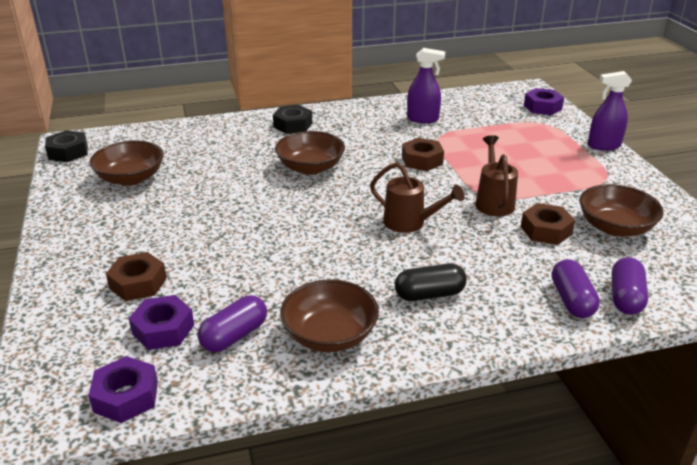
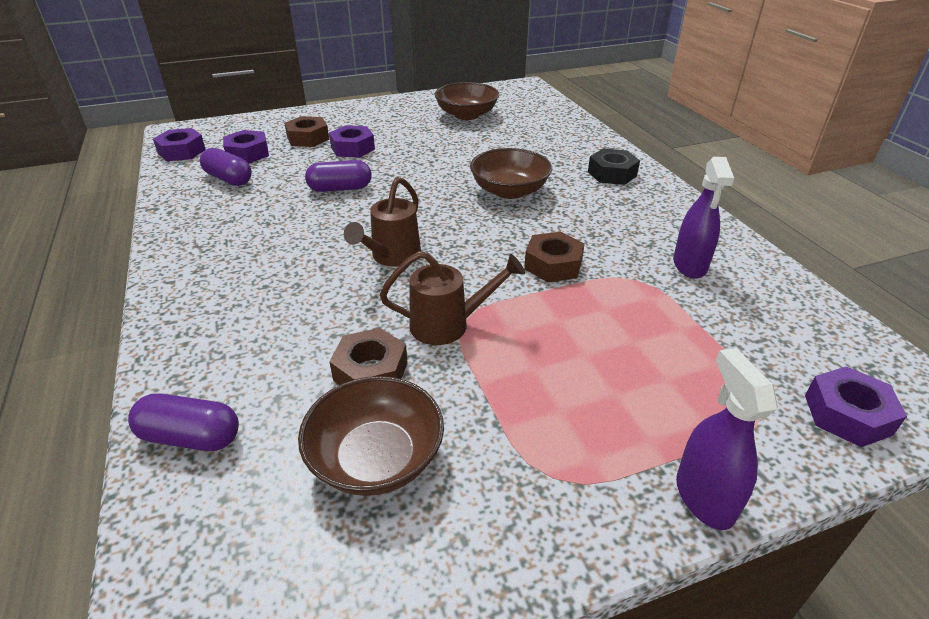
camera: 85 degrees right, 5 degrees up
black nut [45,130,88,162] -> none
brown bowl [280,280,379,352] -> none
black capsule [395,263,467,301] -> none
purple capsule [552,259,600,318] -> purple capsule moved to [305,160,372,192]
none -> purple nut [329,125,375,158]

